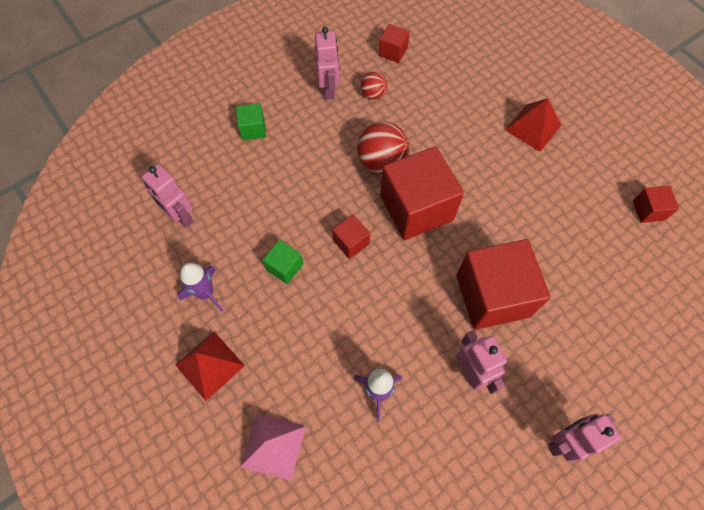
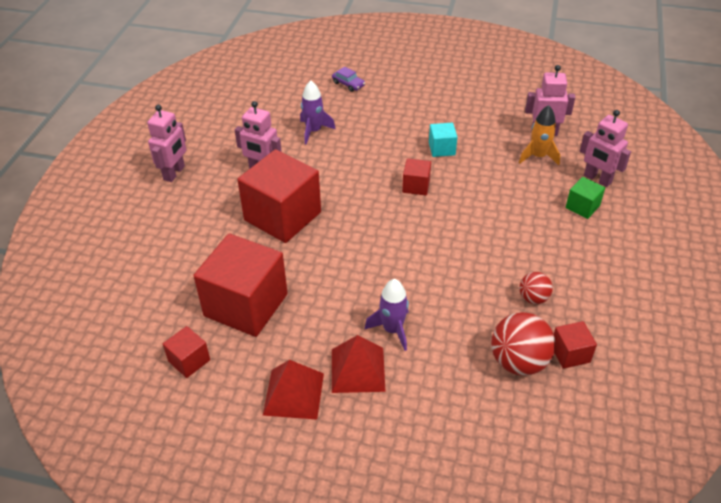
camera: 140 degrees right, 20 degrees down
red pyramid [175,332,245,401] -> red pyramid moved to [263,360,324,420]
purple rocket [177,263,223,311] -> purple rocket moved to [364,279,409,351]
pink pyramid [240,414,306,481] -> purple car [332,66,365,92]
green cube [263,240,303,284] -> turquoise cube [429,123,457,157]
pink robot [315,27,339,100] -> pink robot moved to [580,110,631,187]
red ball [357,121,409,174] -> red ball moved to [491,312,556,376]
red cube [380,146,464,240] -> red cube moved to [193,234,288,337]
none -> orange rocket [519,105,560,165]

